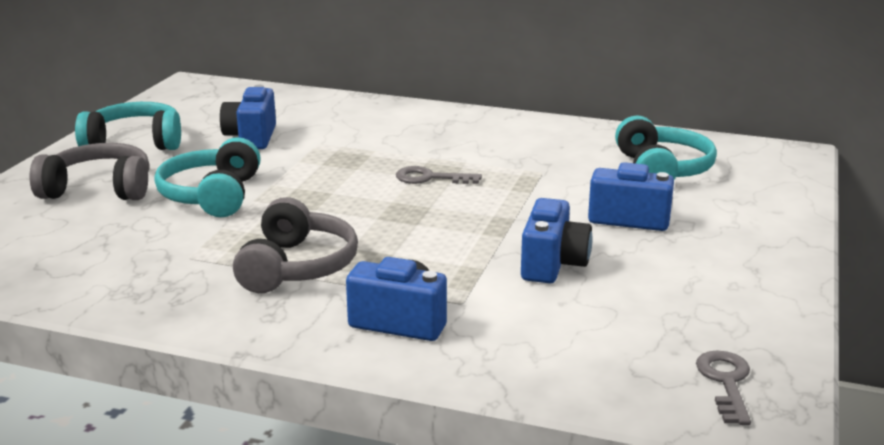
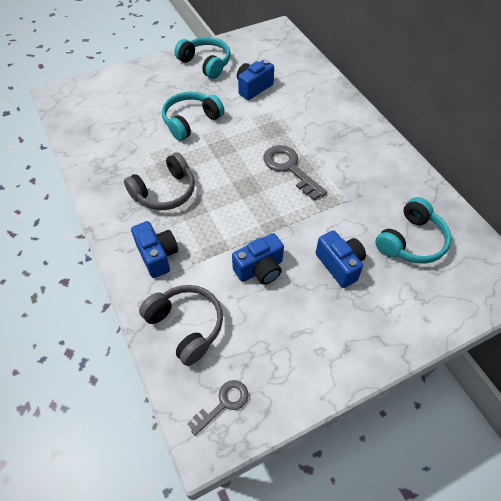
camera: 45 degrees right, 30 degrees up
grey headphones [30,143,150,200] -> grey headphones moved to [139,285,223,366]
grey key [396,166,482,184] -> grey key [263,145,327,200], size x1.61

